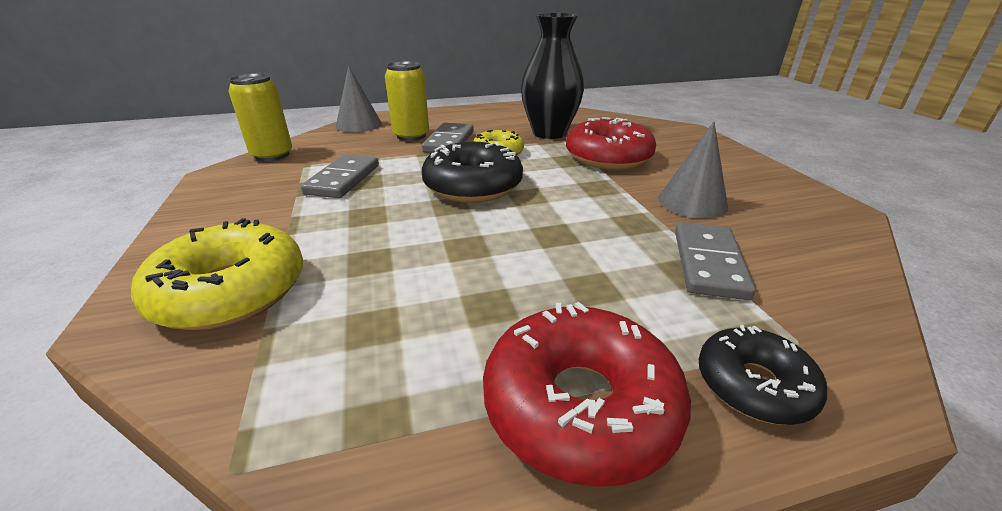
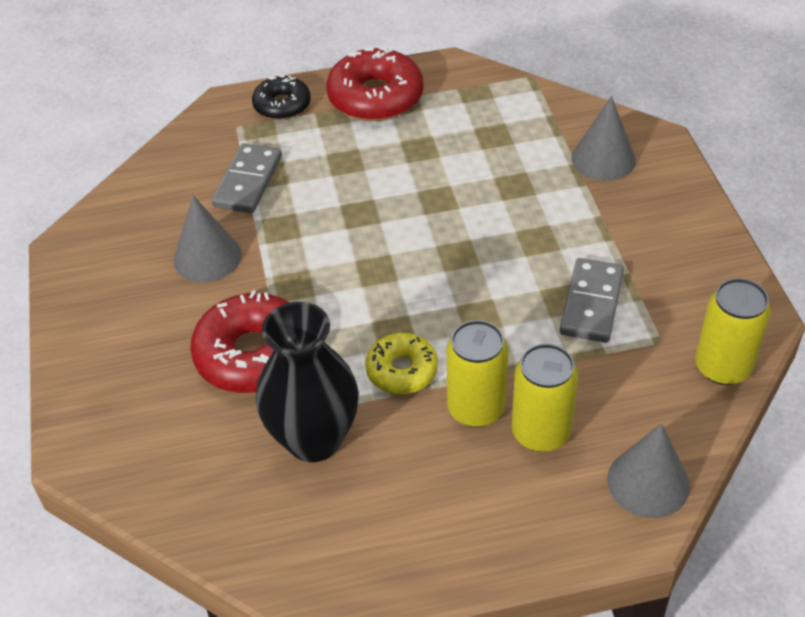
camera: 175 degrees left, 15 degrees up
yellow donut [131,218,303,330] -> grey cone [571,96,636,181]
grey domino [422,123,474,153] -> yellow can [446,320,508,427]
black donut [422,142,523,203] -> none

